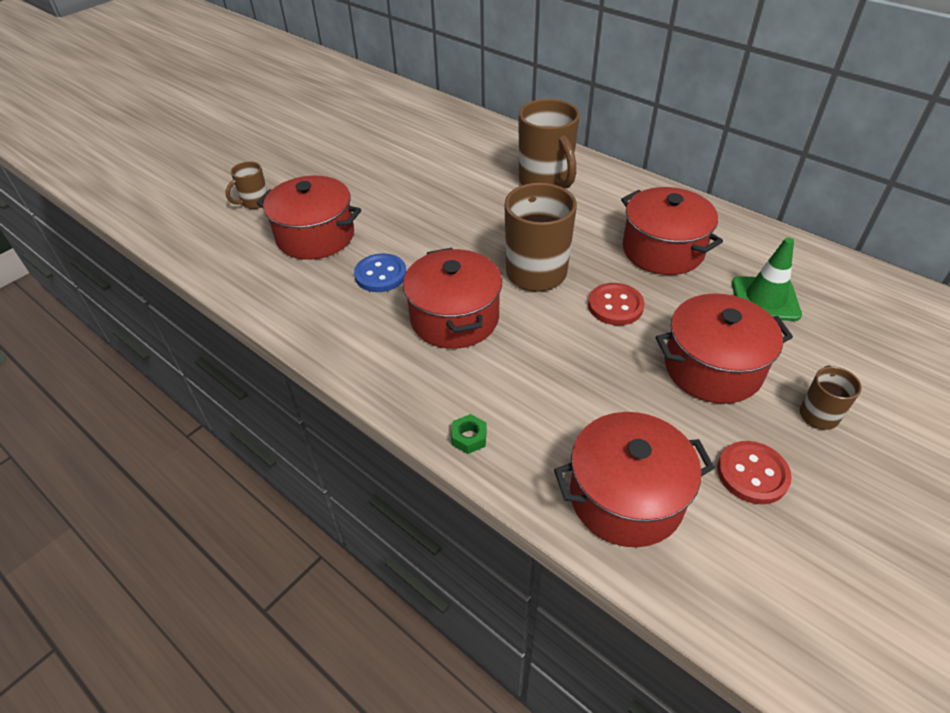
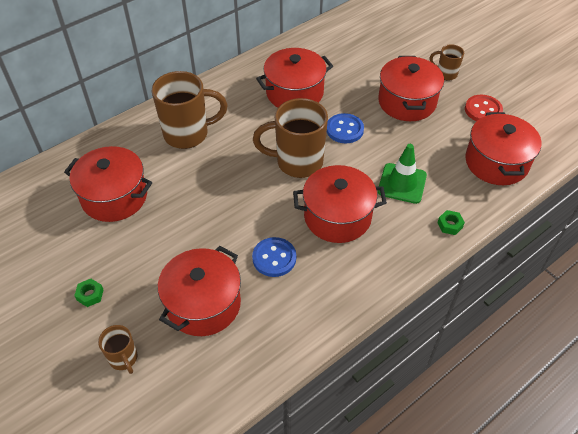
camera: 80 degrees left, 5 degrees up
red button [588,283,644,325] -> blue button [327,113,364,143]
green traffic cone [732,238,802,321] -> green traffic cone moved to [378,144,427,204]
none -> red pot [64,146,152,222]
none -> green nut [74,279,104,307]

